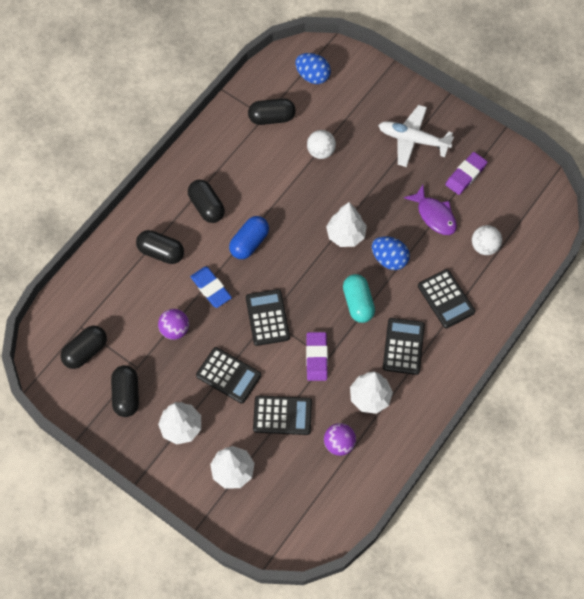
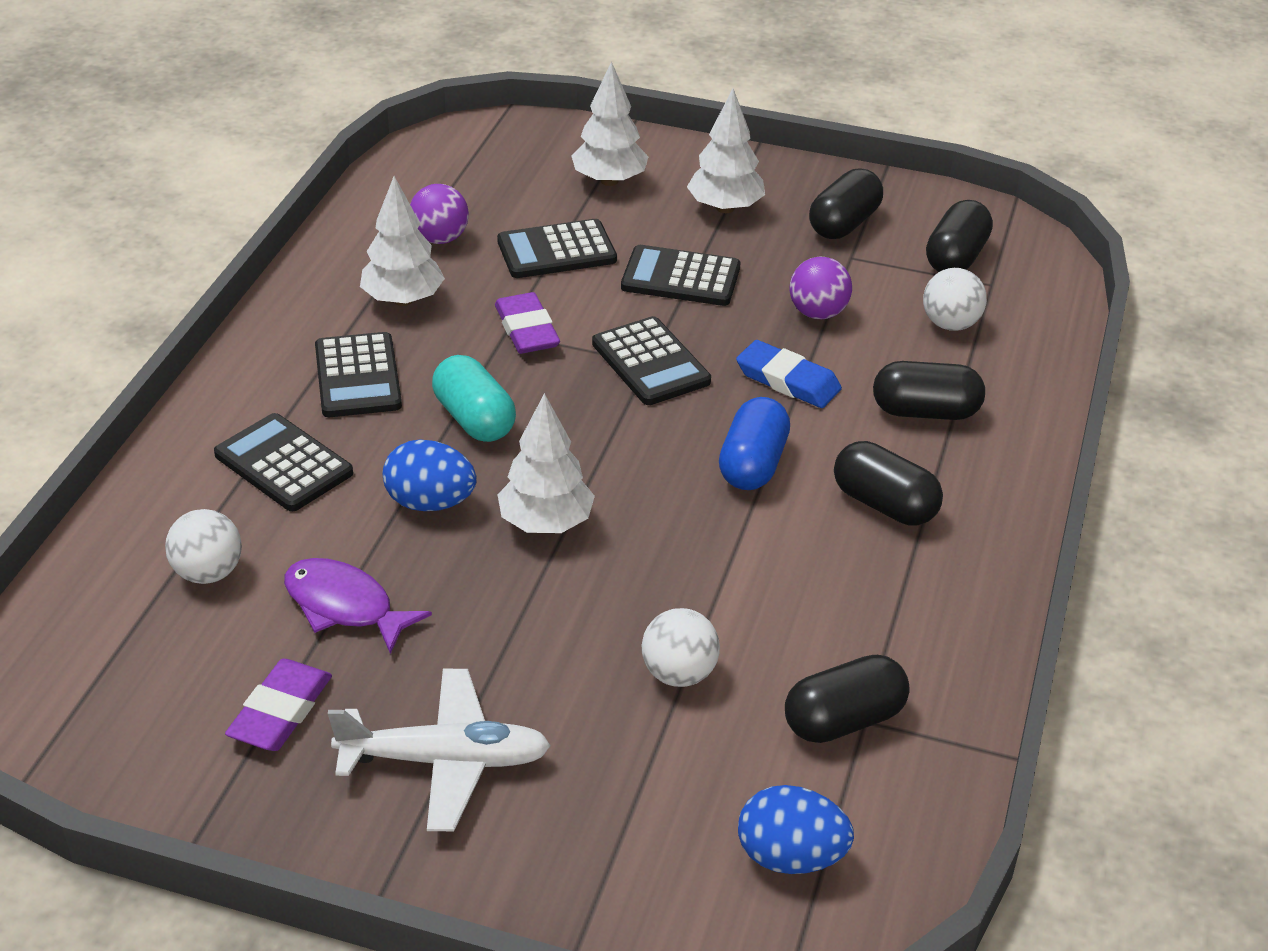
camera: 160 degrees right, 25 degrees down
black capsule [111,365,139,417] -> black capsule turned 60 degrees clockwise [809,168,883,239]
none -> white ball [923,268,987,331]

